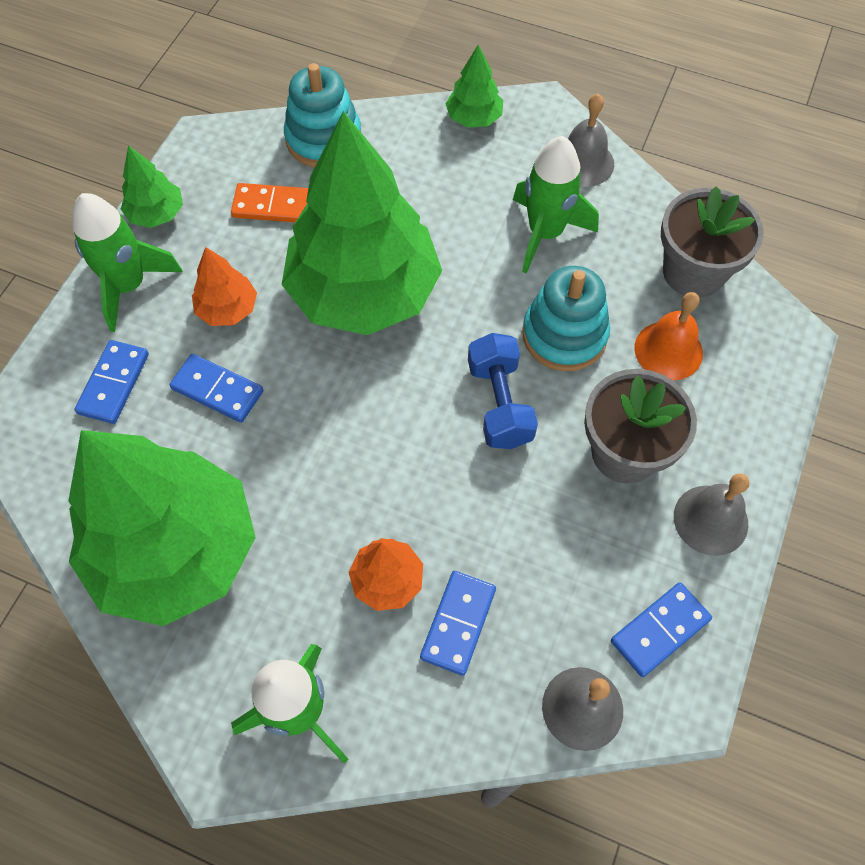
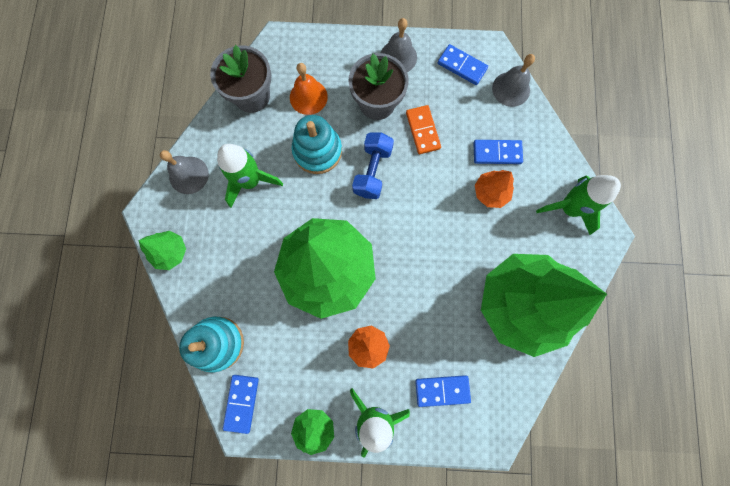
camera: 110 degrees left, 15 degrees up
blue domino [170,354,263,423] -> blue domino moved to [223,375,259,434]
orange domino [231,183,308,222] -> orange domino moved to [406,105,441,154]
blue dumbbell [468,333,538,449] -> blue dumbbell turned 45 degrees counterclockwise [352,132,394,199]

